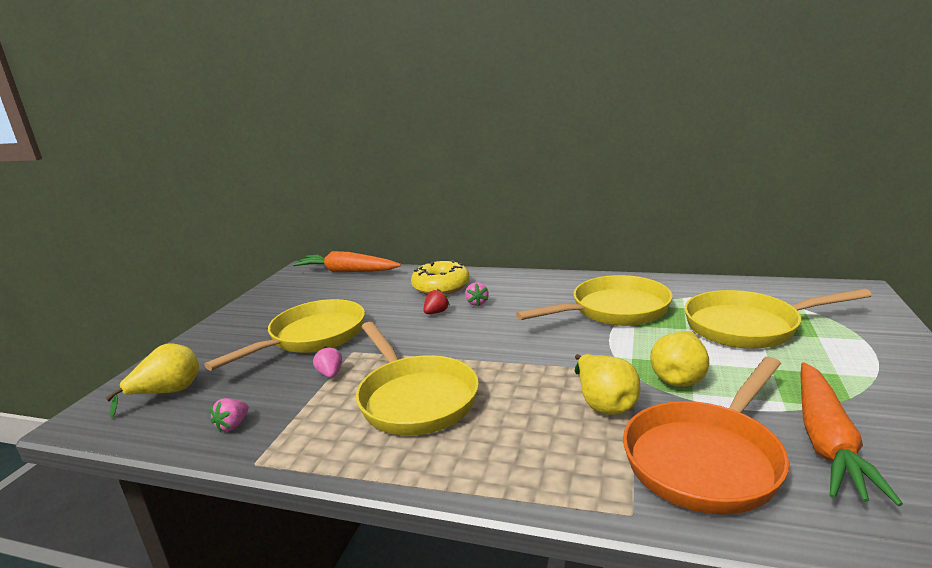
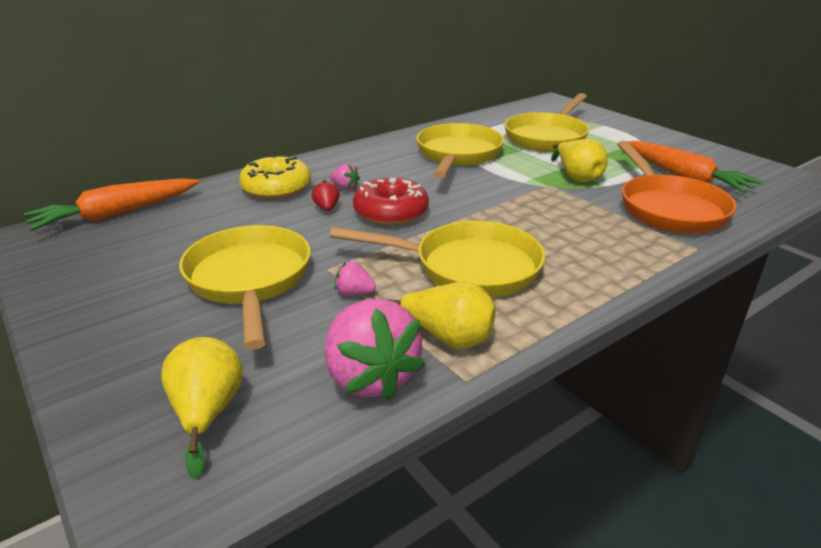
camera: 55 degrees left, 10 degrees up
pink strawberry [210,398,249,432] -> pink strawberry [325,299,425,401], size x2.27
yellow pear [575,354,640,415] -> yellow pear moved to [389,281,496,349]
none -> red donut [353,177,429,225]

